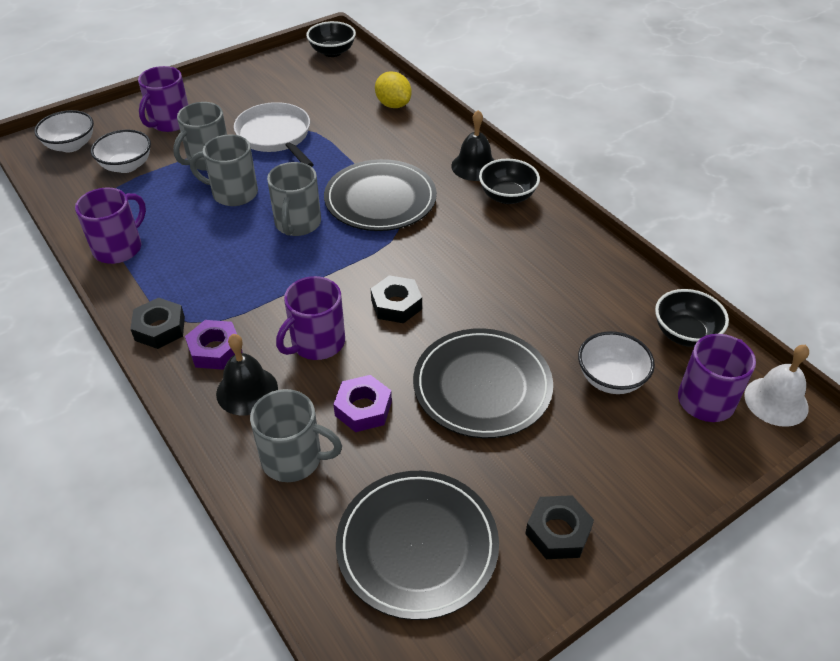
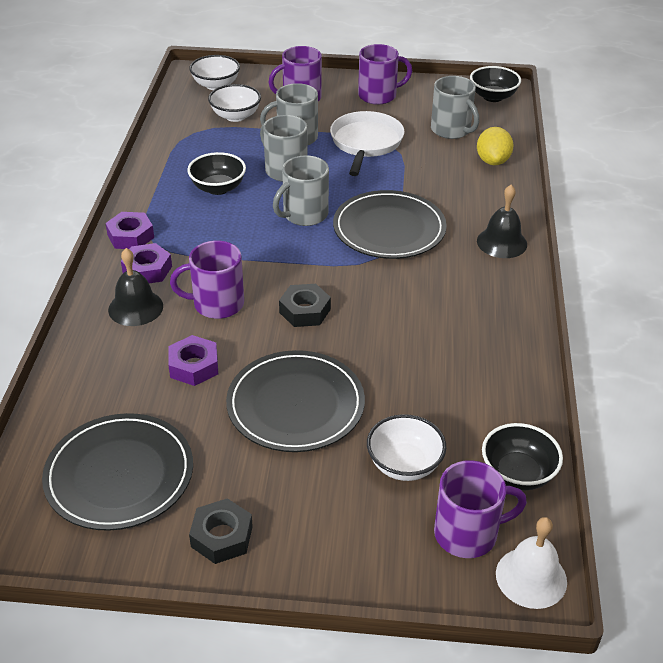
camera: 40 degrees right, 5 degrees down
purple mug [75,187,146,264] -> purple mug moved to [358,44,412,105]
black nut [130,298,185,349] -> purple nut [105,212,154,249]
grey mug [250,389,342,482] -> grey mug moved to [431,76,479,139]
black bowl [479,159,540,204] -> black bowl moved to [187,152,246,195]

